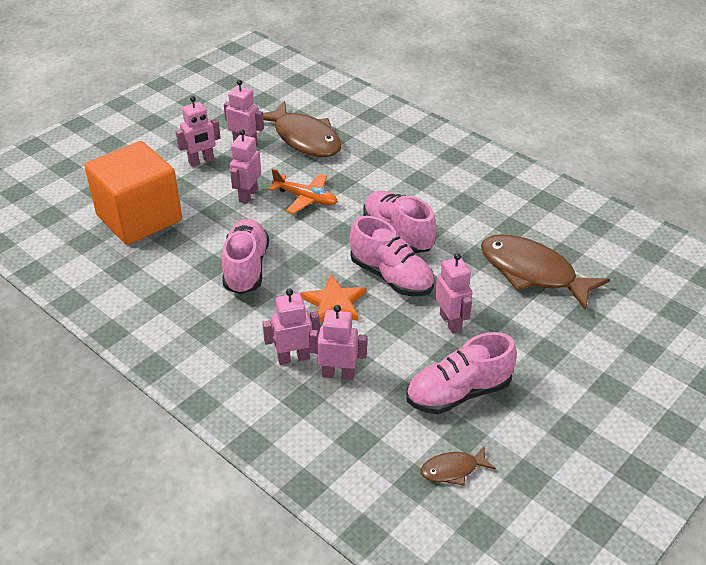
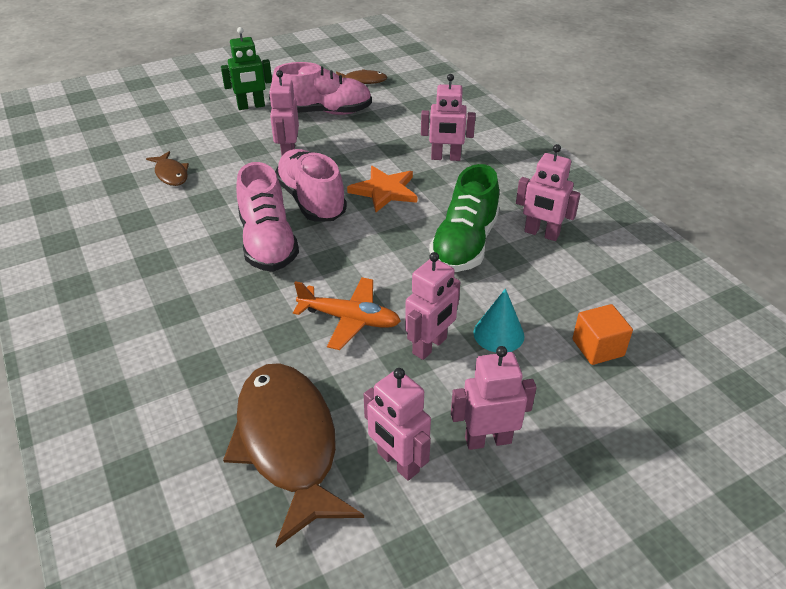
camera: 160 degrees left, 0 degrees up
orange cube [84,141,182,245] -> orange cube [572,304,633,365], size x0.40
pink shoe [222,219,269,294] -> green shoe [429,164,499,272]
orange plane [268,169,338,214] -> orange plane turned 150 degrees clockwise [293,277,401,350]
pink robot [309,305,367,380] -> pink robot moved to [516,144,580,241]
brown fish [481,234,610,311] -> brown fish [146,151,189,186], size x0.46
none -> green robot [221,27,272,110]
none -> turquoise cone [473,289,524,352]

